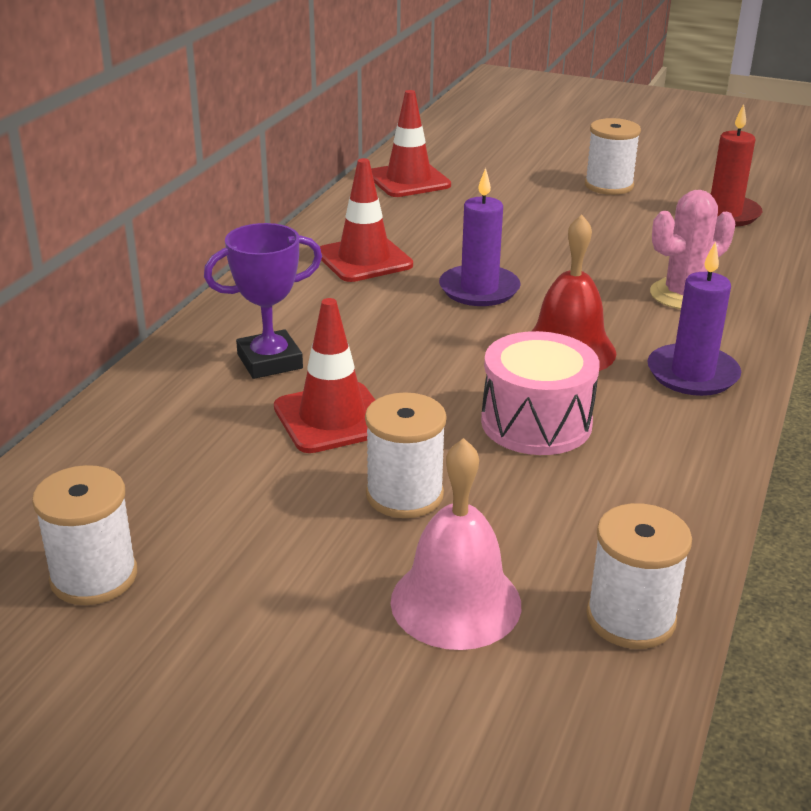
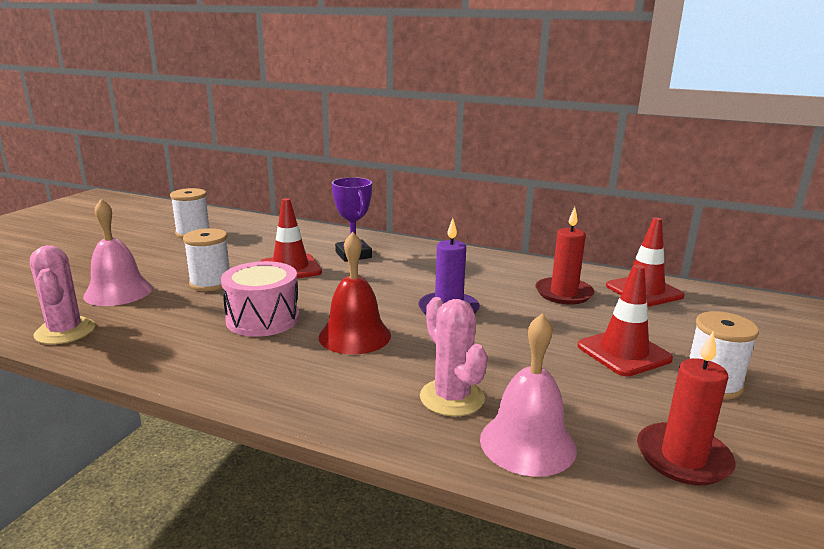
camera: 90 degrees right, 10 degrees down
red traffic cone [320,158,413,282] -> red traffic cone moved to [577,265,673,376]
white spool [586,503,692,649] -> pink cactus [30,245,95,344]
purple candle [647,241,741,396] -> none
none -> pink bell [480,313,577,477]
none -> red candle [536,207,594,304]

